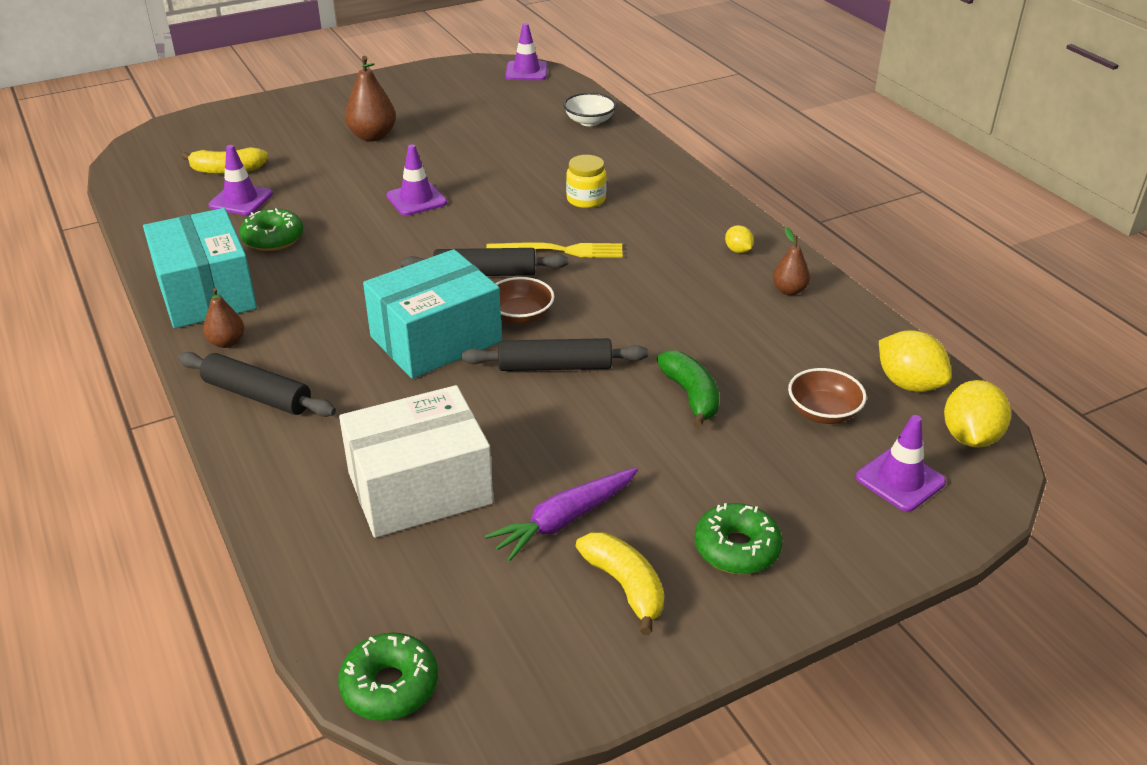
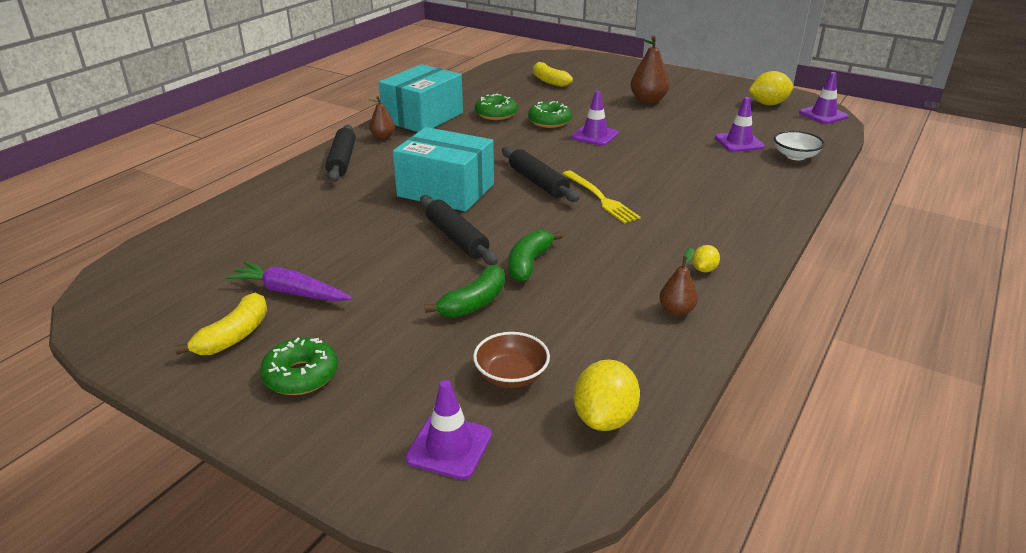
camera: 60 degrees right, 5 degrees down
purple traffic cone [208,145,273,215] -> purple traffic cone moved to [715,97,765,152]
green donut [338,633,438,721] -> green donut moved to [528,101,572,128]
white box [339,385,493,538] -> none
brown bowl [495,277,555,324] -> none
yellow jar [566,155,607,208] -> none
yellow lemon [944,380,1011,448] -> yellow lemon moved to [749,71,794,105]
none -> green banana [508,229,563,282]

